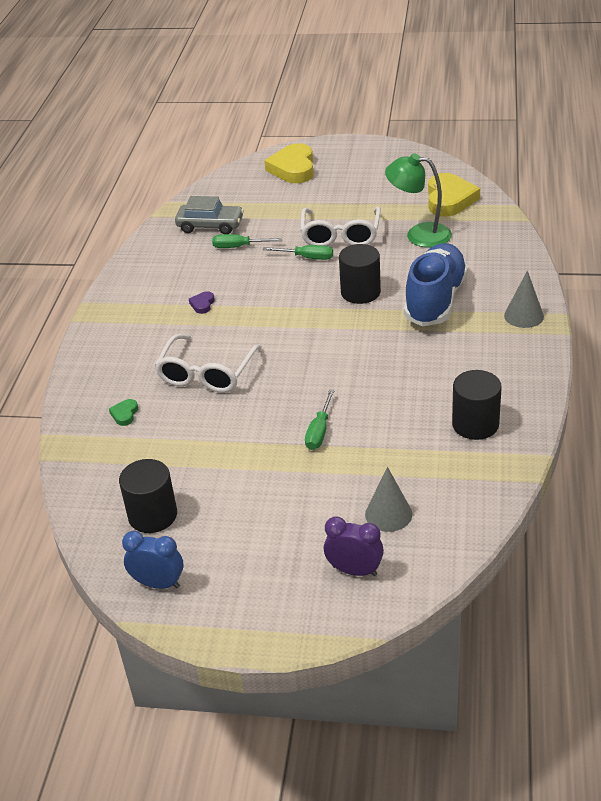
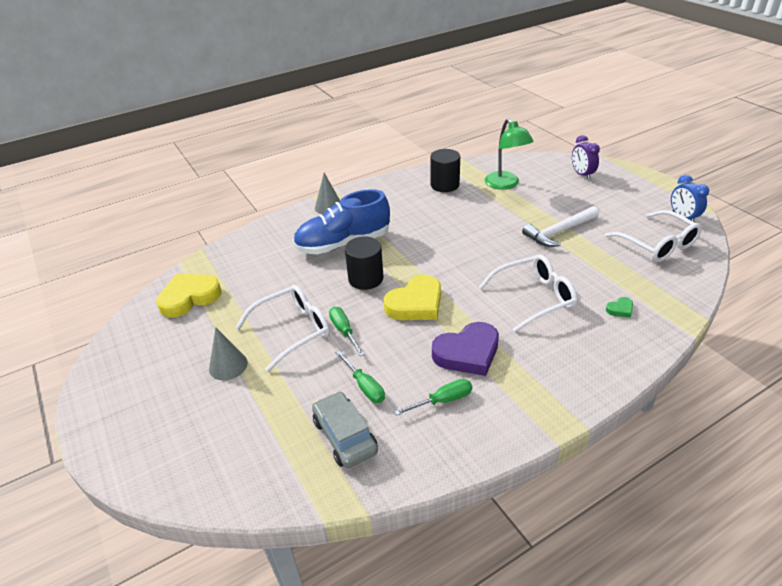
camera: 130 degrees left, 0 degrees up
black cylinder [119,459,177,533] -> white glasses [605,210,702,262]
purple heart [189,291,215,314] -> purple heart [432,322,499,376], size x2.32
yellow heart [264,143,314,183] -> yellow heart moved to [384,275,441,320]
green screwdriver [305,389,335,450] -> green screwdriver moved to [394,379,472,416]
grey cone [365,467,412,532] -> grey cone moved to [209,328,248,380]
green lamp [385,153,452,248] -> green lamp moved to [485,118,534,190]
none -> white hammer [522,206,599,247]

